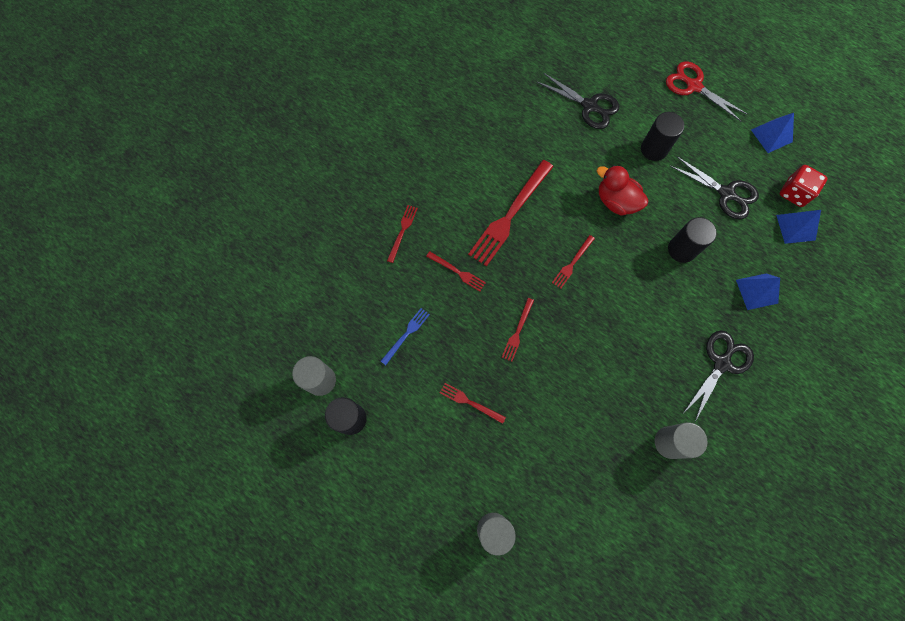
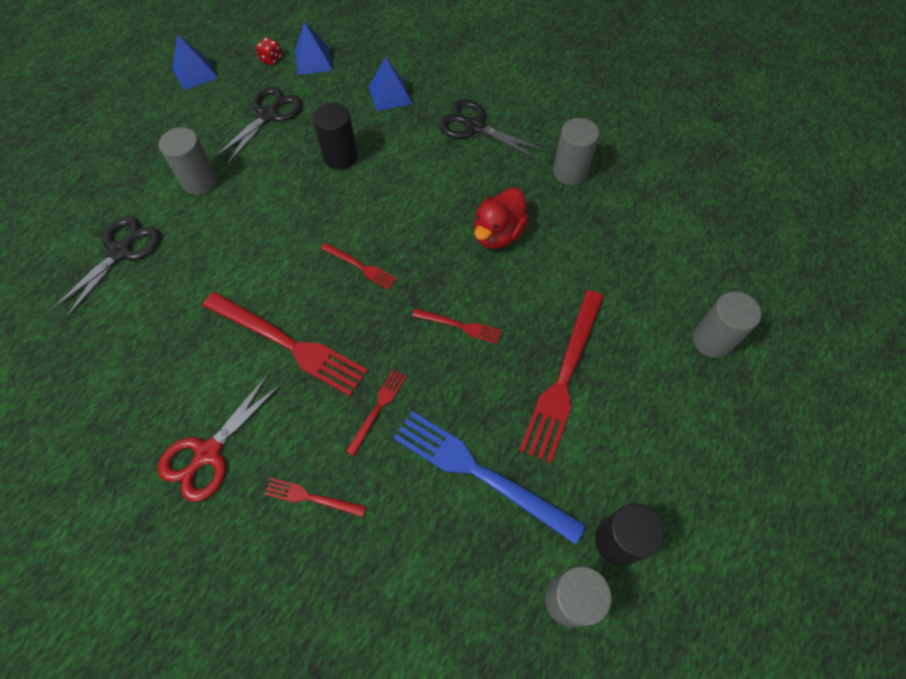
camera: 95 degrees left, 10 degrees down
blue fork [381,308,430,365] -> blue fork [393,411,586,545], size x2.04
red fork [440,383,506,424] -> red fork [519,290,604,463], size x2.04
red duck [597,165,648,216] -> red duck moved to [474,188,529,249]
black cylinder [641,112,684,161] -> grey cylinder [159,127,217,195]
red scissors [666,61,747,121] -> red scissors moved to [158,374,282,502]
red dice [780,165,828,207] -> red dice [256,37,282,66], size x0.58

